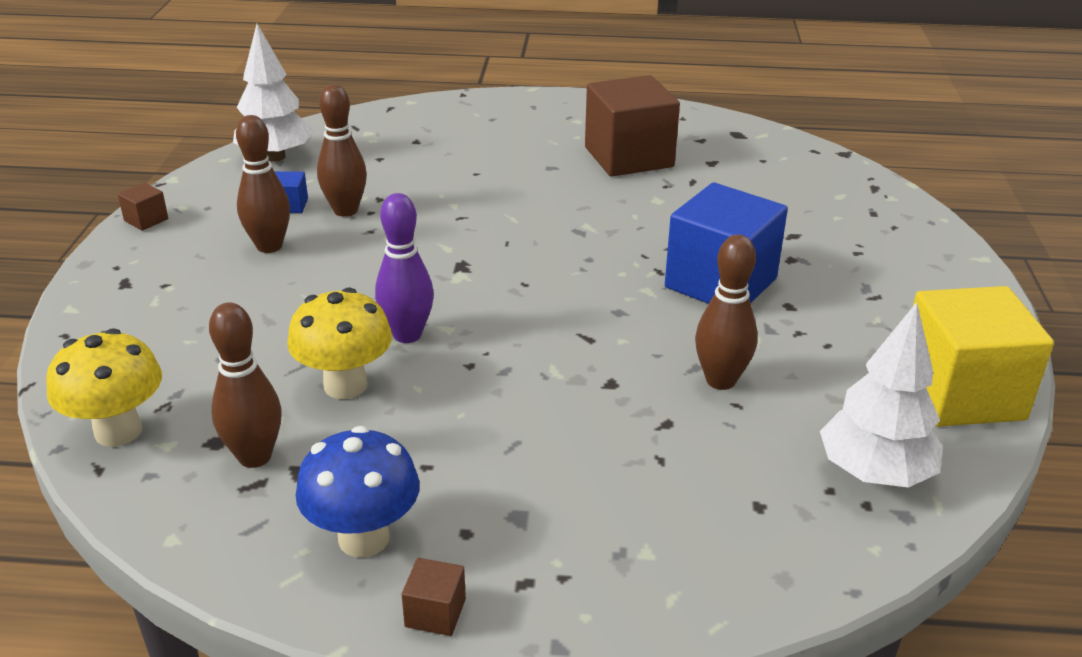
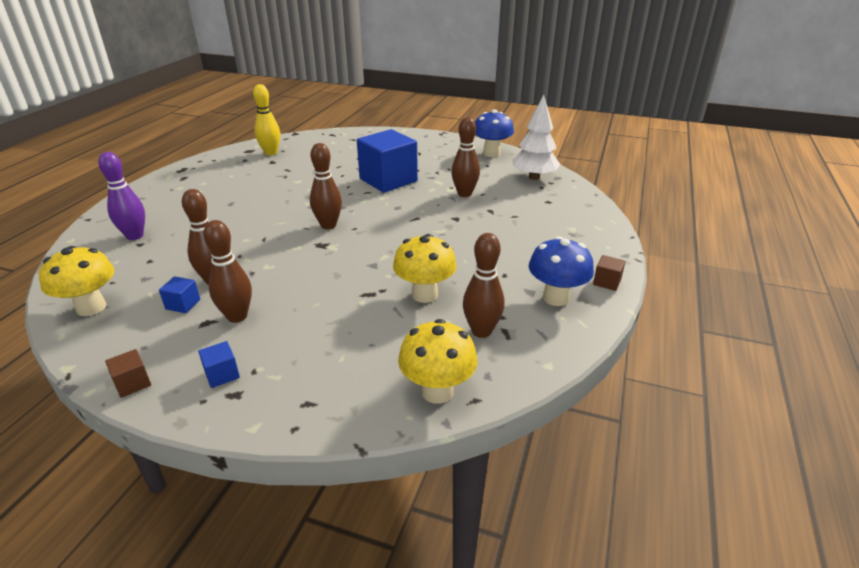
camera: 75 degrees left, 0 degrees up
white tree [233,24,314,162] -> yellow mushroom [39,246,115,316]
purple bowling pin [375,193,434,343] -> purple bowling pin moved to [98,152,145,240]
brown cube [585,75,680,176] -> none
yellow cube [913,286,1054,427] -> blue mushroom [475,109,514,157]
none -> blue cube [198,341,240,388]
none -> yellow bowling pin [253,84,280,156]
none -> brown bowling pin [310,143,342,229]

